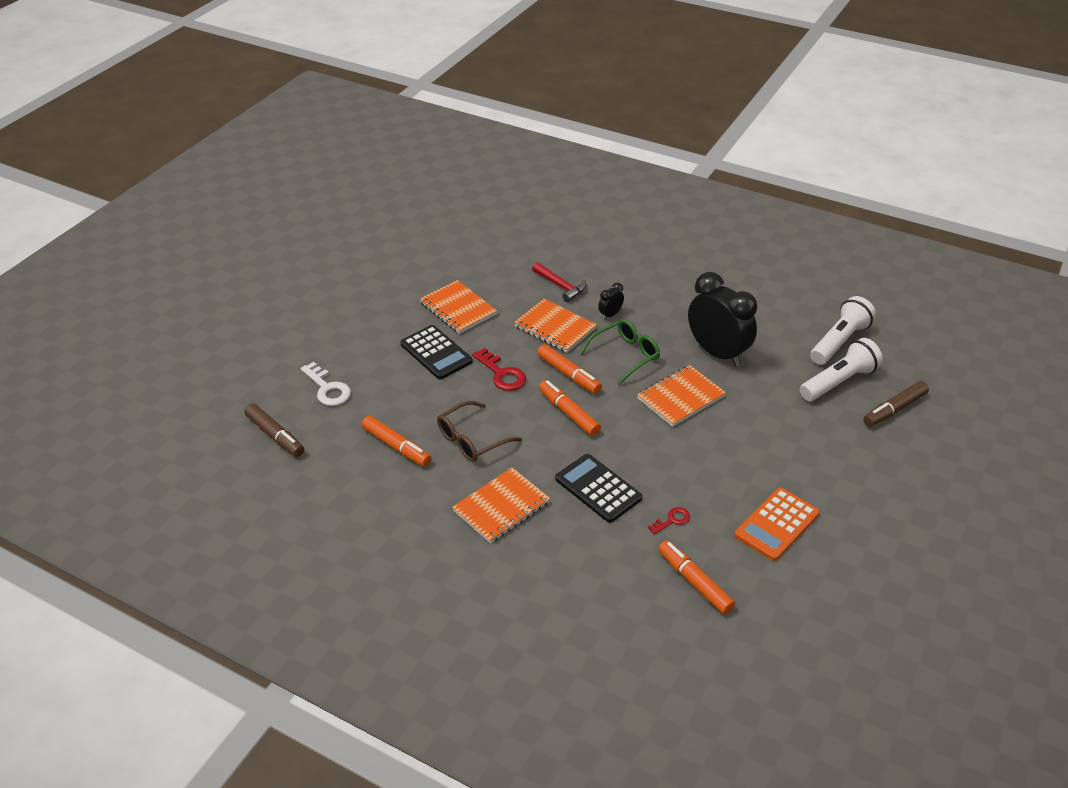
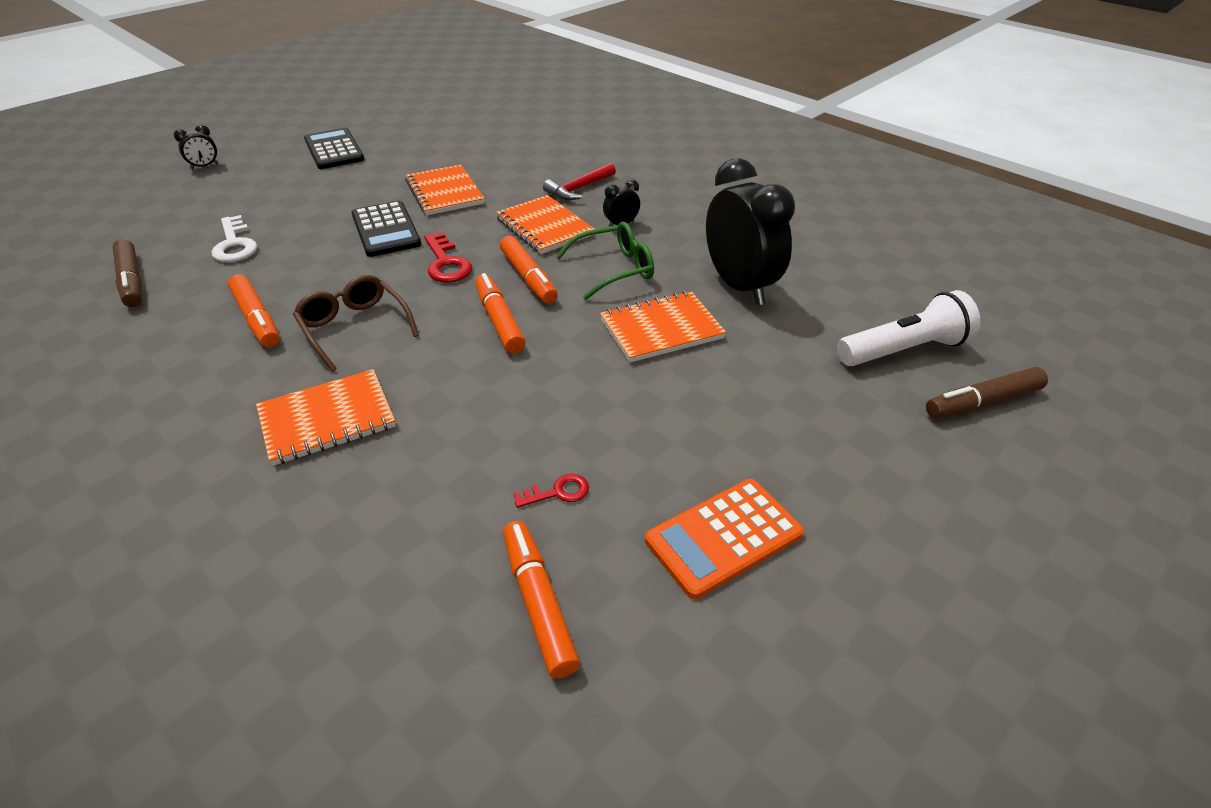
camera: 15 degrees right, 0 degrees up
brown glasses [437,401,522,462] -> brown glasses turned 75 degrees clockwise [293,275,419,371]
red hammer [532,263,586,302] -> red hammer turned 75 degrees clockwise [543,163,616,200]
black calculator [555,454,642,523] -> black calculator moved to [304,128,365,169]
white flashlight [810,296,876,365] -> none
none -> black clock [174,124,218,169]

